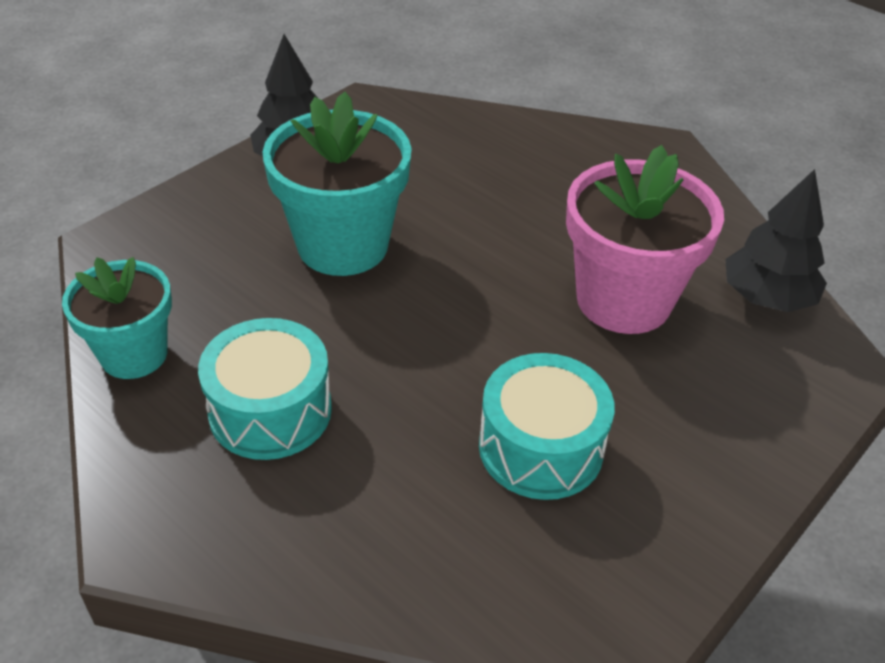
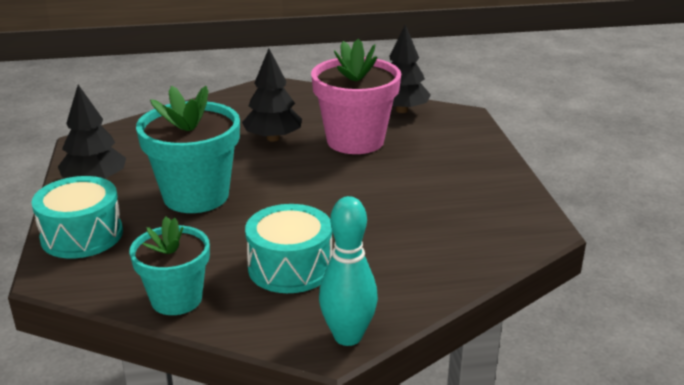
camera: 50 degrees left, 15 degrees down
turquoise drum [479,353,615,500] -> turquoise drum moved to [31,176,123,258]
none -> black tree [242,49,302,142]
none -> turquoise bowling pin [319,196,378,346]

